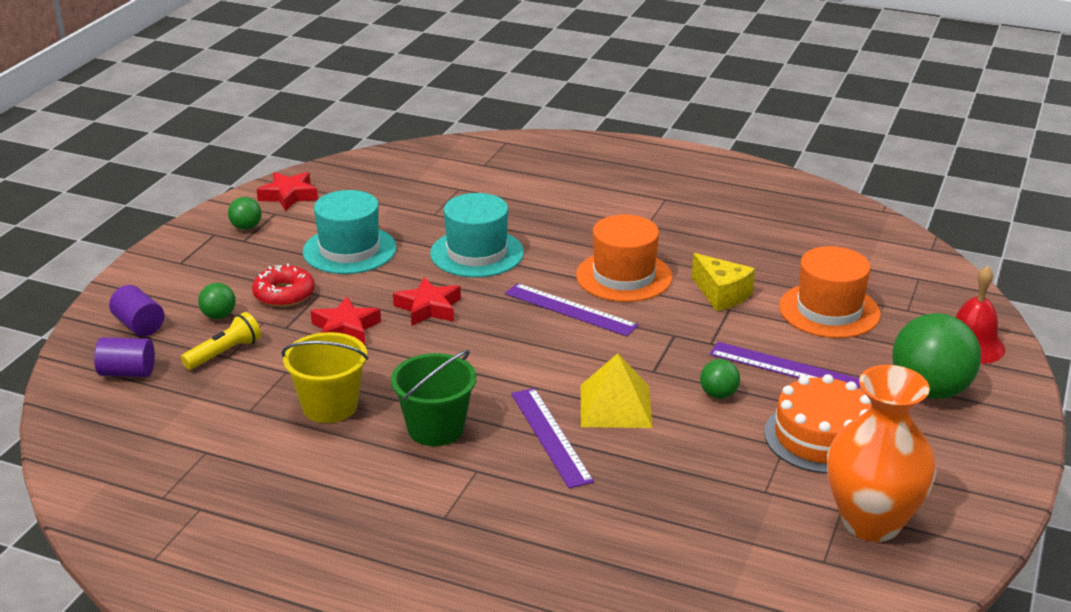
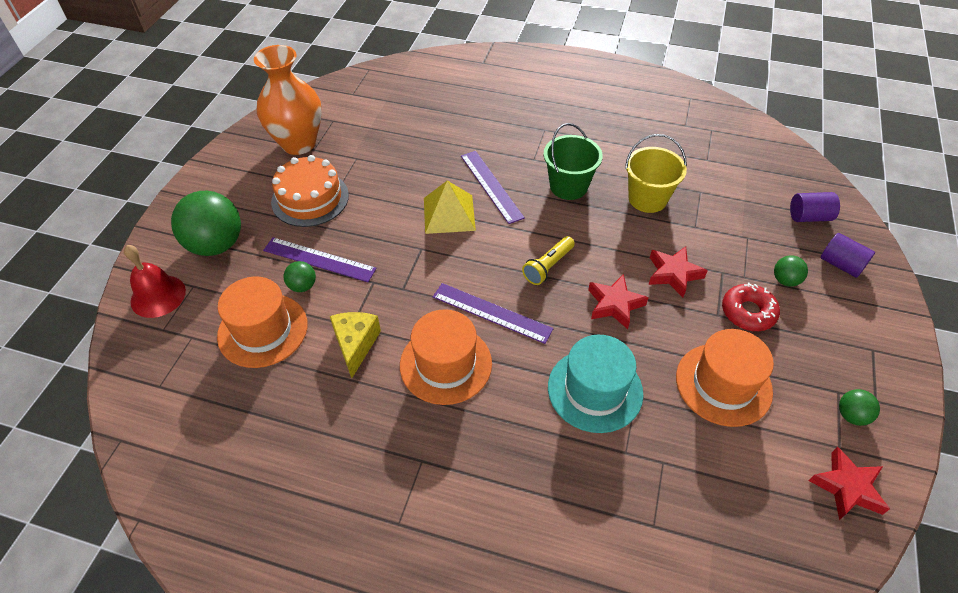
camera: 175 degrees right, 20 degrees up
yellow flashlight [181,312,261,370] -> yellow flashlight moved to [522,236,575,285]
turquoise hat [303,190,397,274] -> orange hat [676,329,774,427]
yellow cheese [692,253,755,311] -> yellow cheese turned 45 degrees clockwise [330,312,381,378]
green ball [700,359,740,399] -> green ball moved to [284,261,316,292]

